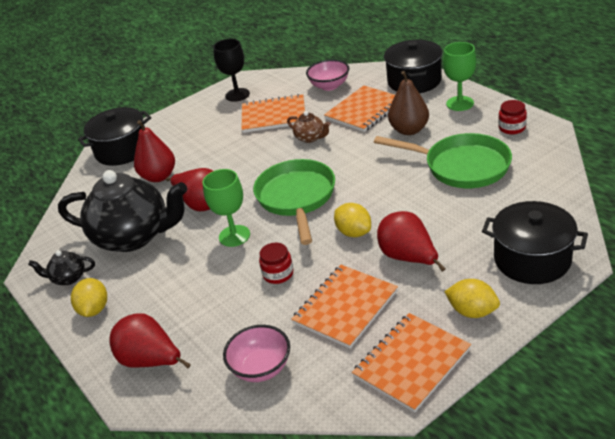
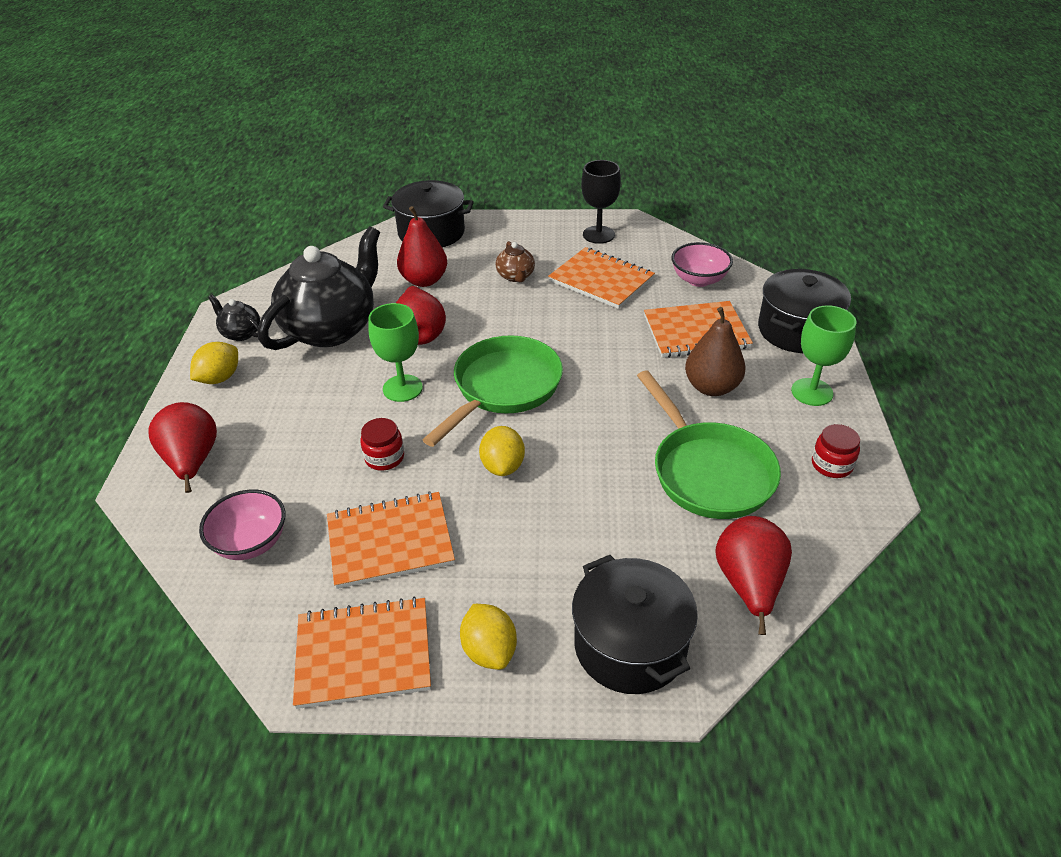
camera: 35 degrees right, 5 degrees up
black teapot [58,170,187,252] -> black teapot turned 105 degrees counterclockwise [258,226,380,350]
brown teapot [287,111,331,143] -> brown teapot moved to [496,241,535,282]
red pear [377,211,445,272] -> red pear moved to [716,516,792,635]

